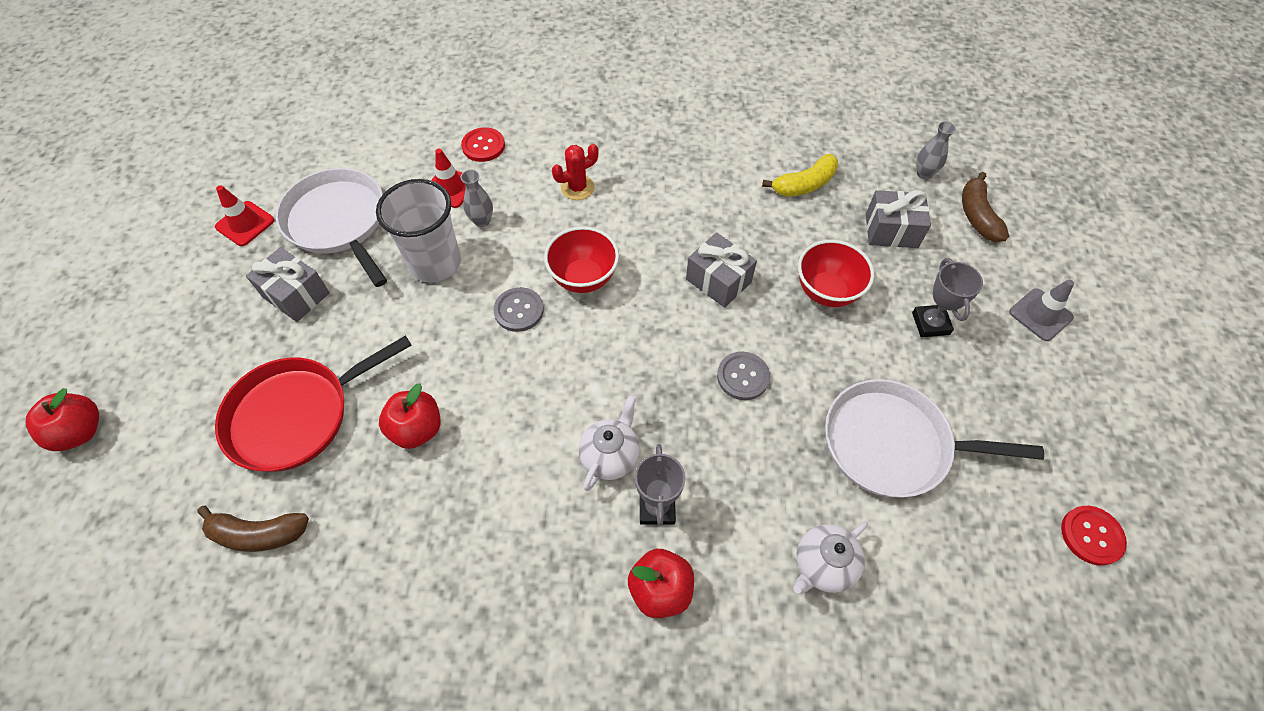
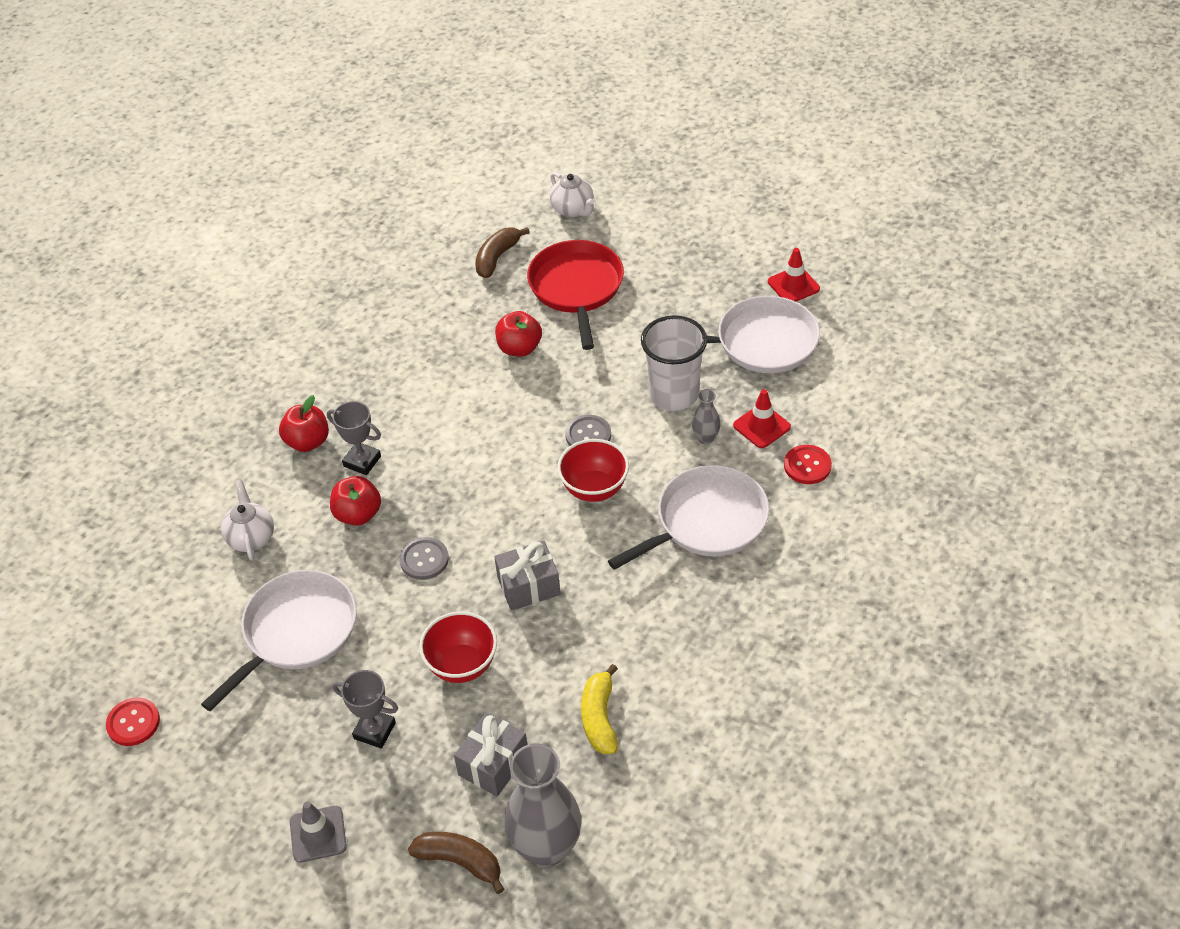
camera: 120 degrees right, 10 degrees down
red apple [26,388,99,451] -> red apple moved to [330,476,381,526]
grey gift [246,247,330,322] -> none
red cactus [552,144,599,200] -> white pan [608,465,769,570]
white teapot [579,395,640,491] -> white teapot moved to [550,172,595,217]
grey vase [916,121,956,179] -> grey vase [504,743,581,867], size x2.17

